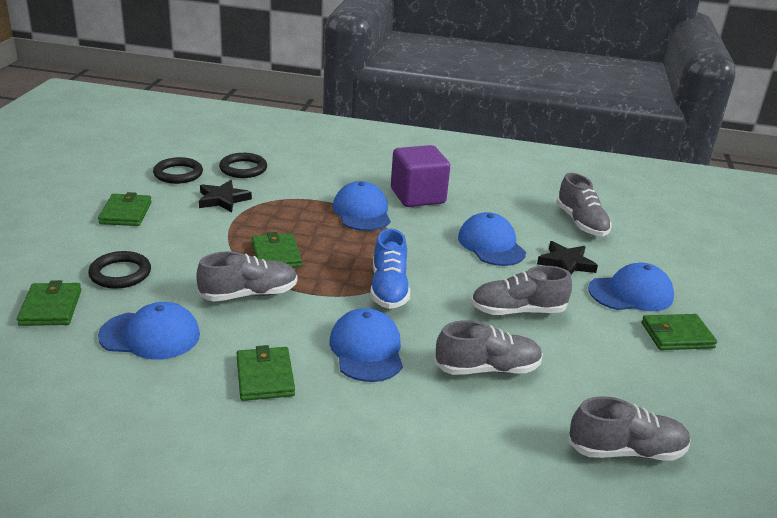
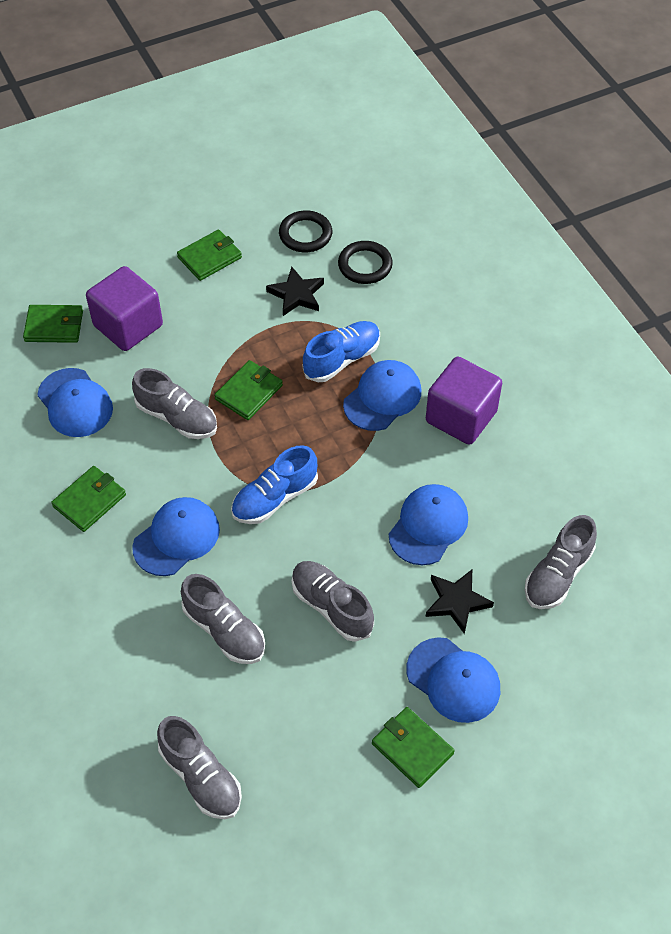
camera: 55 degrees right, 25 degrees up
green wallet [17,280,81,326] -> green wallet turned 45 degrees clockwise [23,305,83,343]
black ring [88,251,151,289] -> purple cube [86,266,163,351]
none -> blue shoe [303,321,380,382]

